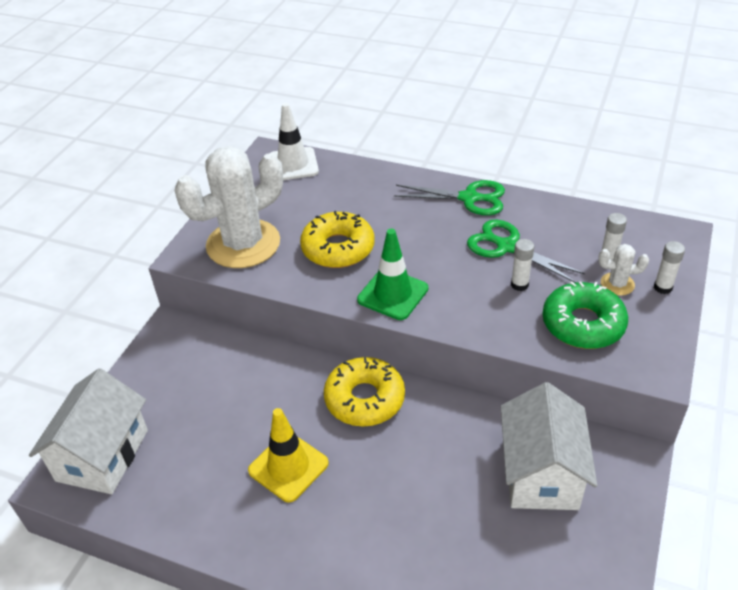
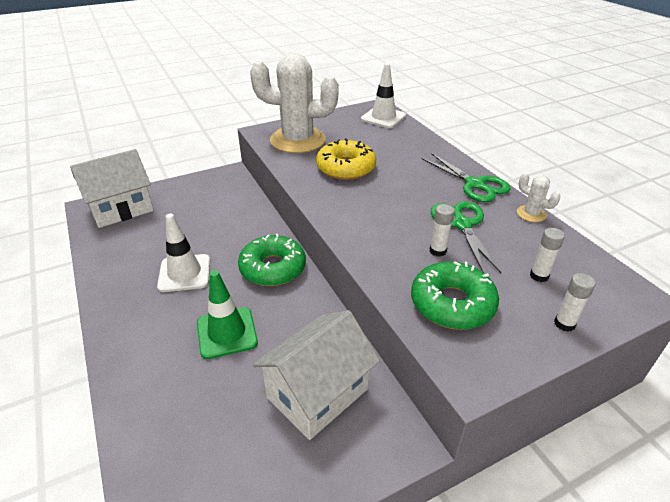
camera: 40 degrees right, 5 degrees down
yellow traffic cone [248,408,329,503] -> white traffic cone [157,213,210,292]
yellow donut [324,357,405,427] -> green donut [238,234,306,286]
green traffic cone [357,229,428,320] -> green traffic cone moved to [197,270,258,359]
white cactus [598,244,649,296] -> white cactus moved to [517,173,560,222]

